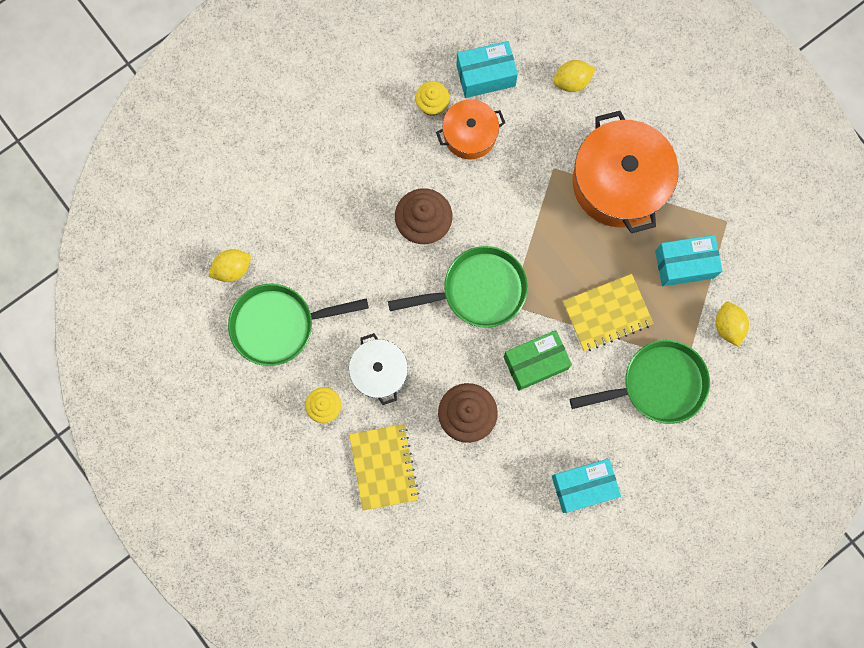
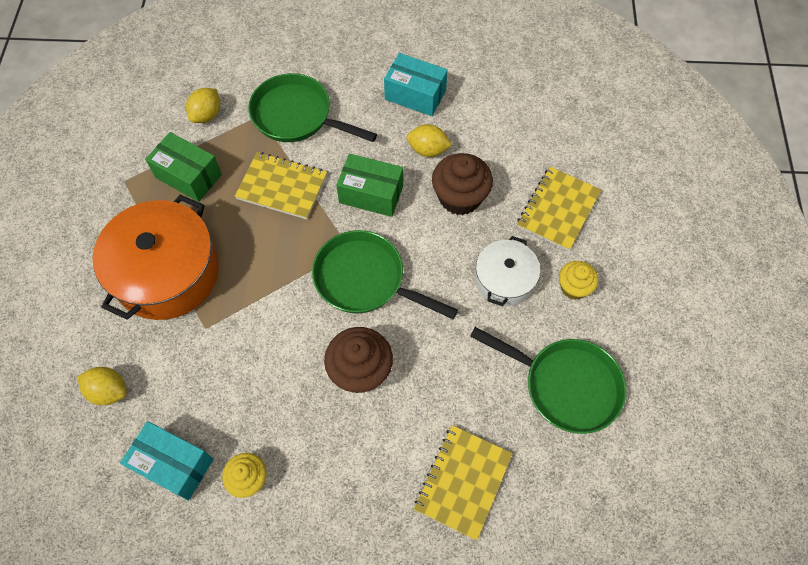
camera: 140 degrees left, 15 degrees down
yellow lemon [209,249,251,282] -> yellow lemon moved to [407,124,452,157]
orange pot [436,99,505,159] -> none
turquoise box [655,235,723,286] -> green box [145,132,222,202]
none -> yellow notebook [414,425,513,540]

